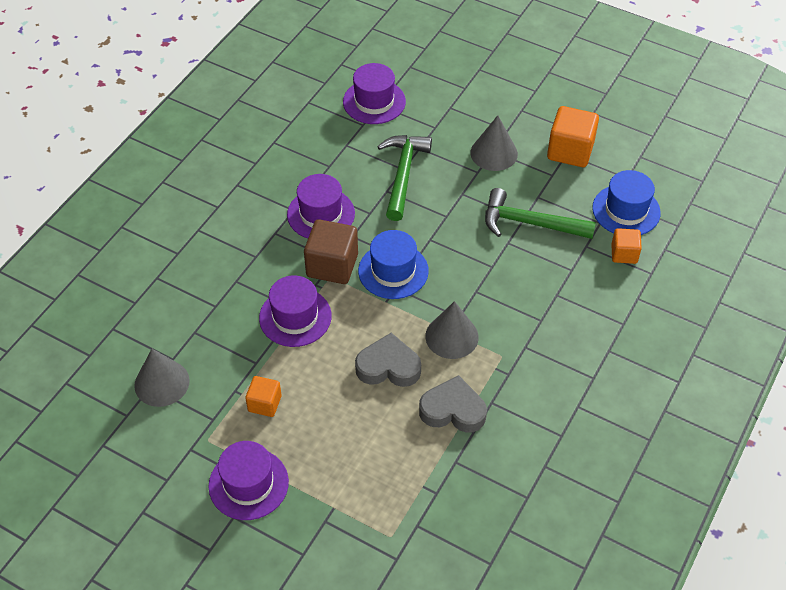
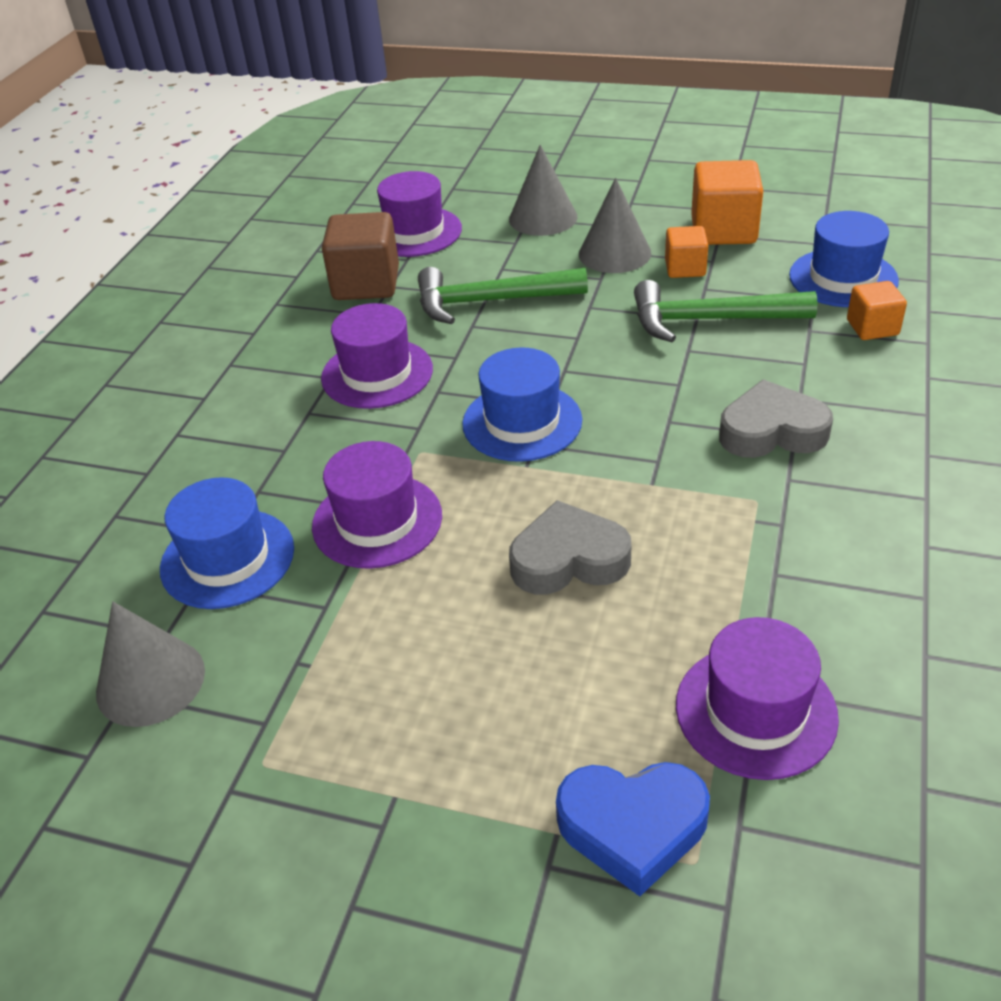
camera: 10 degrees left, 10 degrees down
purple hat [209,441,289,520] -> purple hat moved to [676,617,839,780]
orange cube [245,376,282,417] -> orange cube moved to [665,226,708,278]
brown cube [304,219,358,284] -> brown cube moved to [322,212,399,300]
green hammer [377,135,432,221] -> green hammer turned 90 degrees counterclockwise [418,267,588,324]
grey heart [419,375,487,433] -> grey heart moved to [719,380,833,458]
grey cone [425,301,479,359] -> grey cone moved to [509,145,577,236]
none -> blue hat [160,477,294,609]
none -> blue heart [556,762,710,896]

